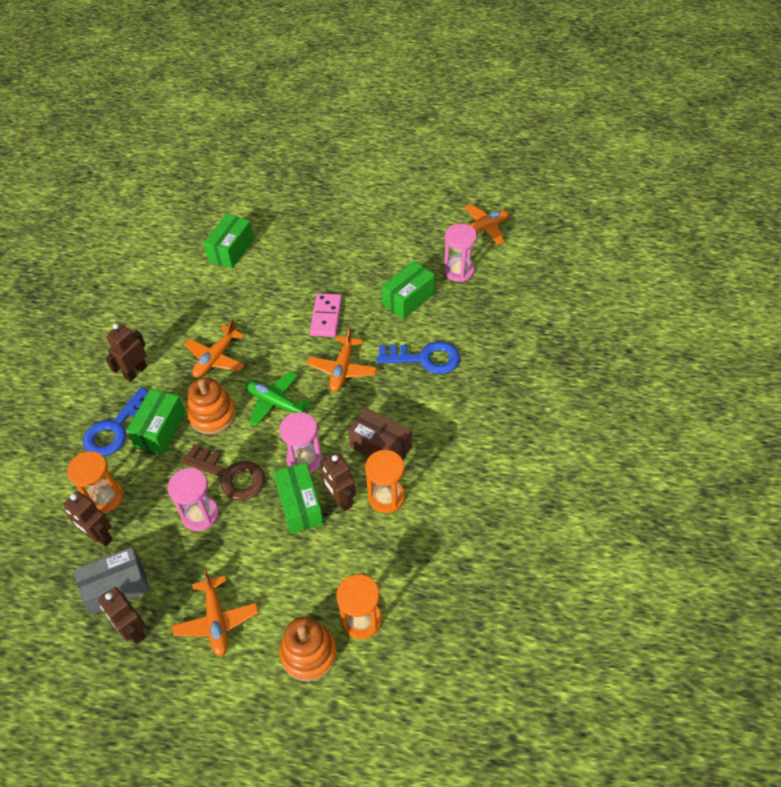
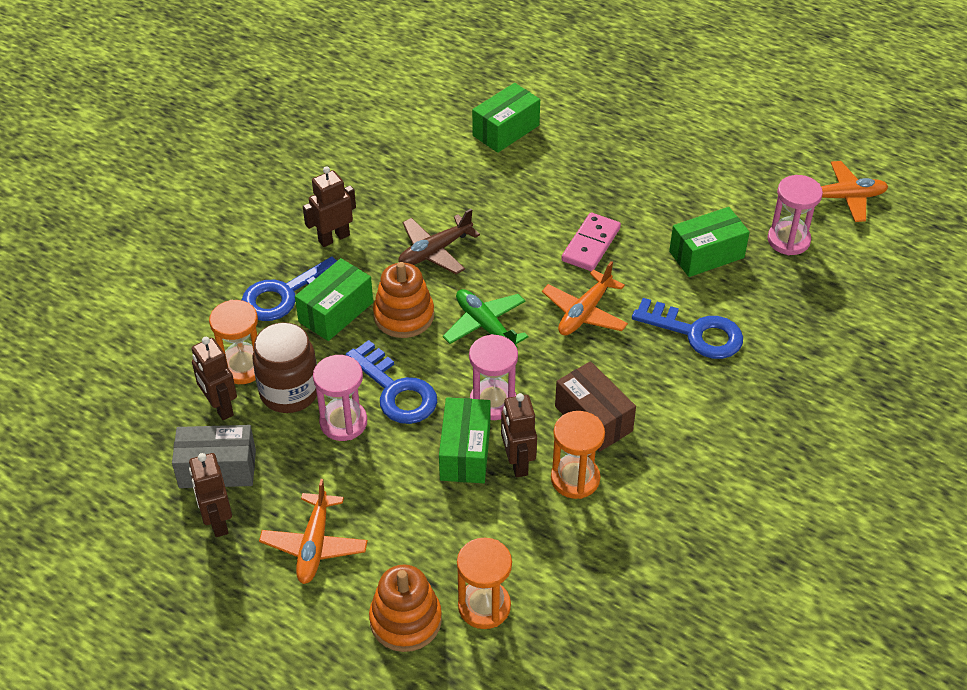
camera: 20 degrees right, 5 degrees down
brown key [181,444,265,500] -> blue key [346,340,437,424]
orange plane [184,319,245,378] -> brown plane [398,209,480,274]
none -> brown jar [253,322,317,413]

